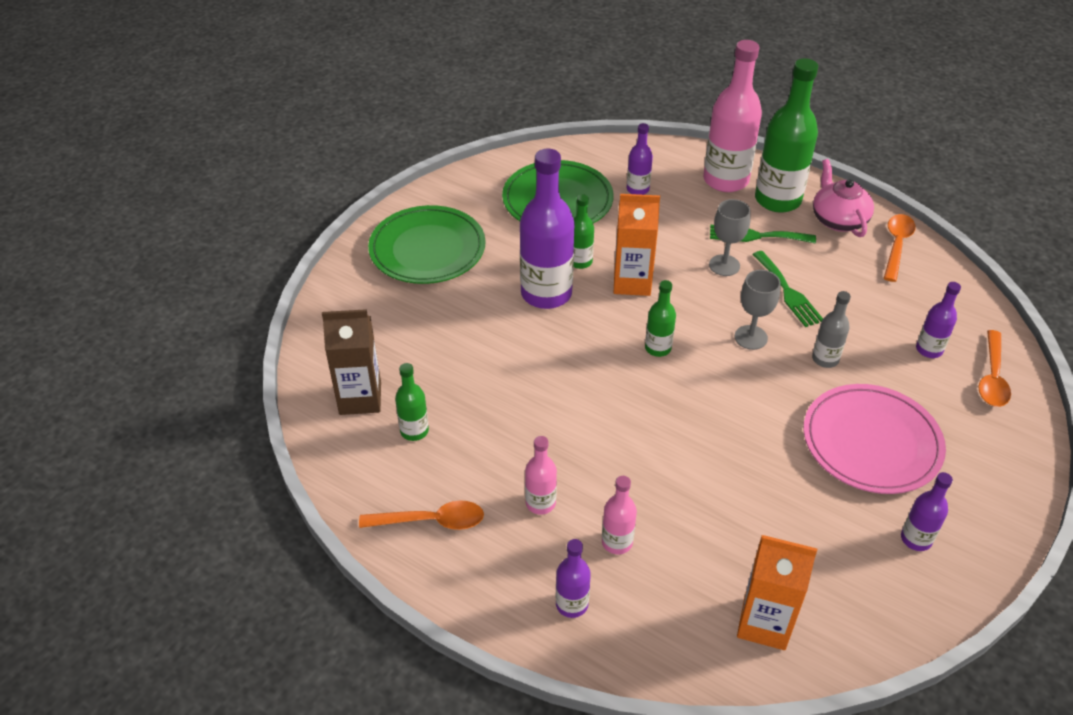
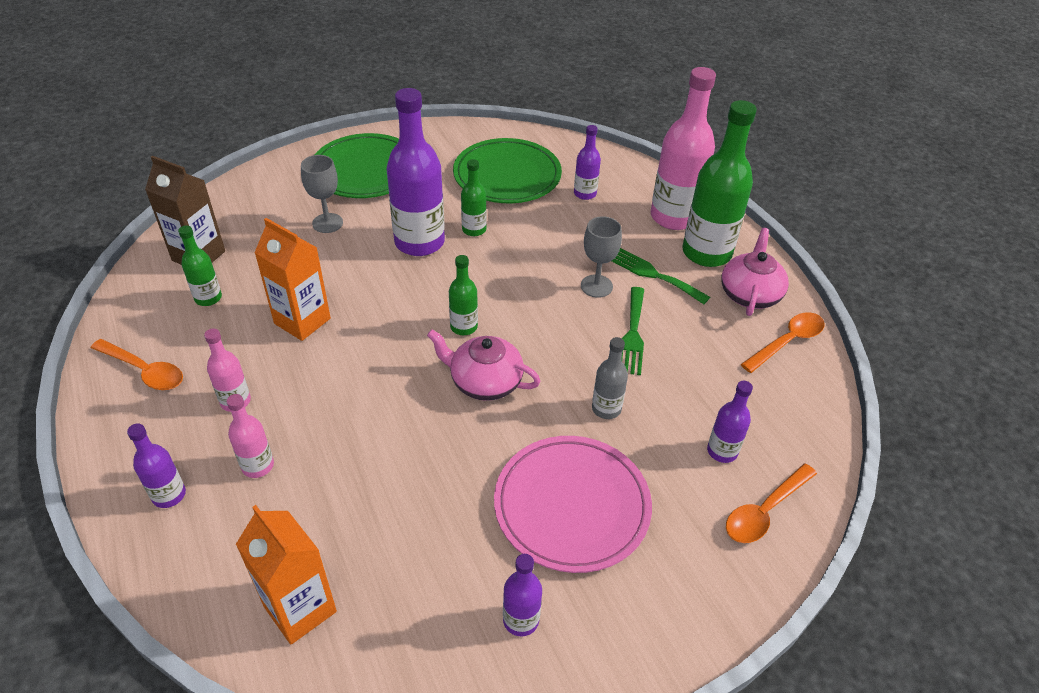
camera: 30 degrees right, 0 degrees up
orange carton [614,194,660,296] -> orange carton moved to [254,218,331,341]
grey goblet [735,270,781,350] -> grey goblet moved to [301,155,343,233]
none -> pink teapot [427,329,541,401]

